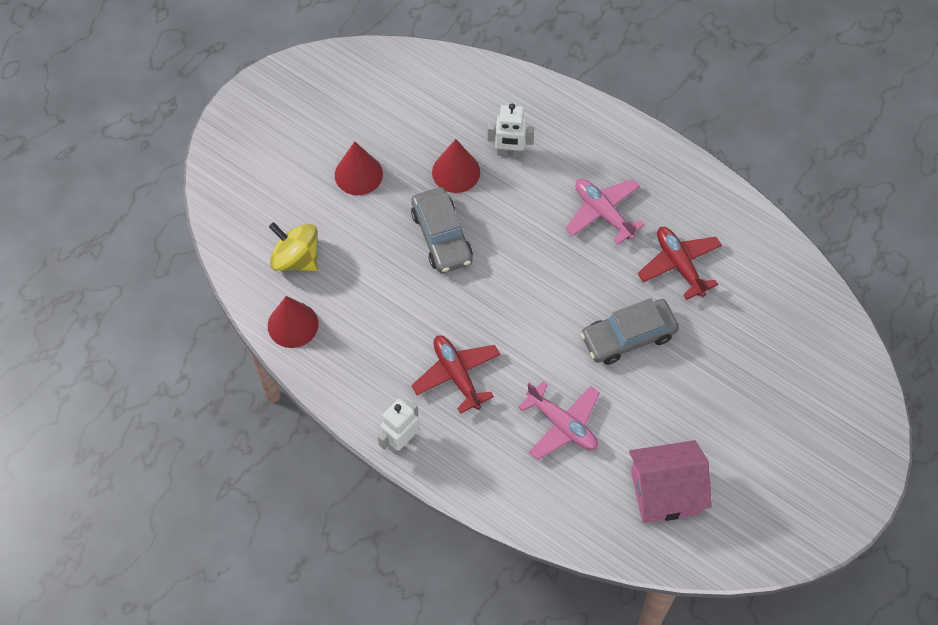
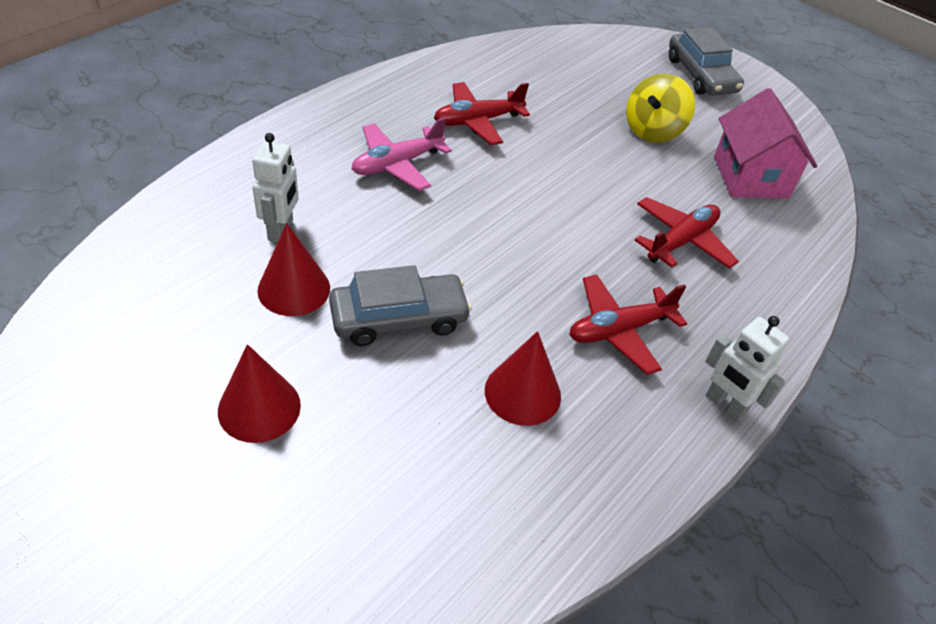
camera: 90 degrees left, 15 degrees down
red cone [268,296,318,348] -> red cone moved to [485,331,561,426]
yellow spinning top [269,222,317,271] -> yellow spinning top moved to [626,74,695,143]
pink plane [518,381,600,460] -> red plane [635,197,739,269]
grey car [581,298,679,365] -> grey car moved to [669,27,744,96]

